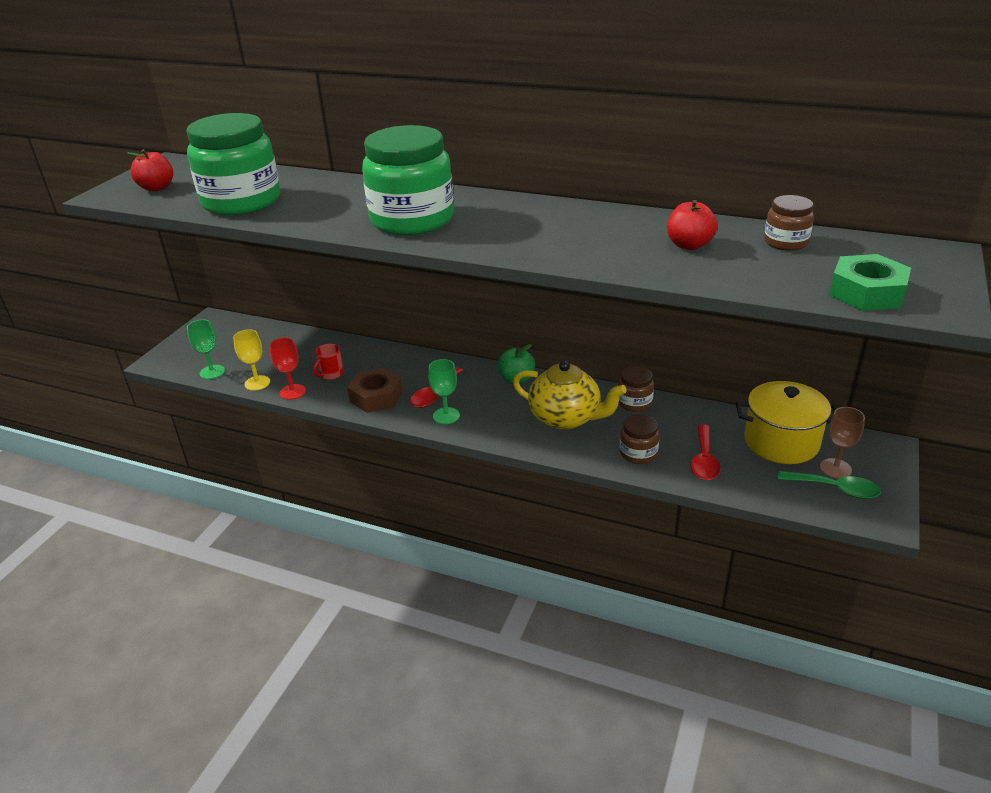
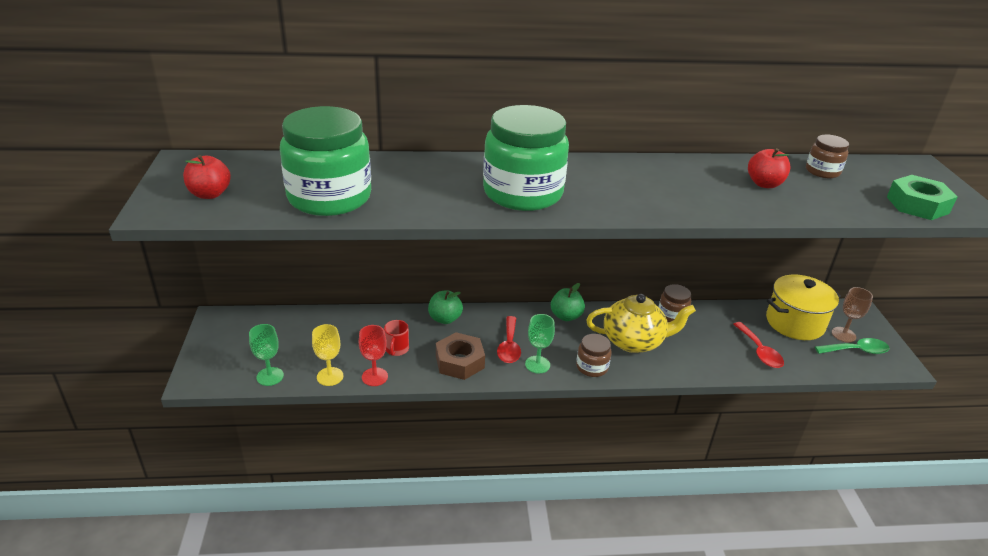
camera: 30 degrees left, 0 degrees up
brown jar [620,414,659,464] -> brown jar moved to [576,334,612,377]
none -> green apple [428,290,463,324]

